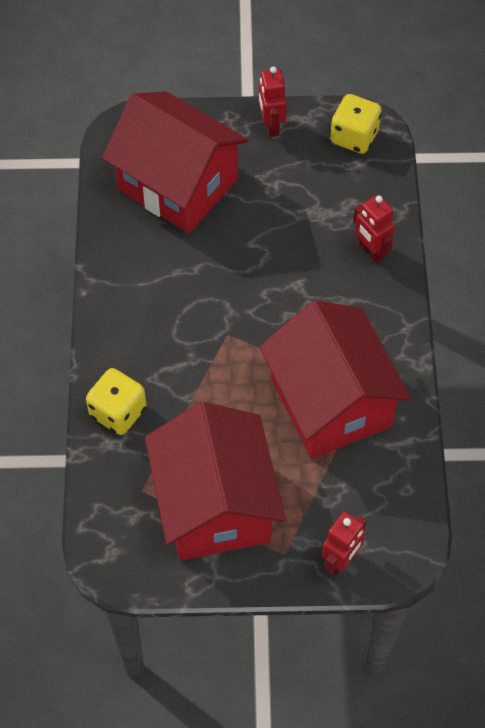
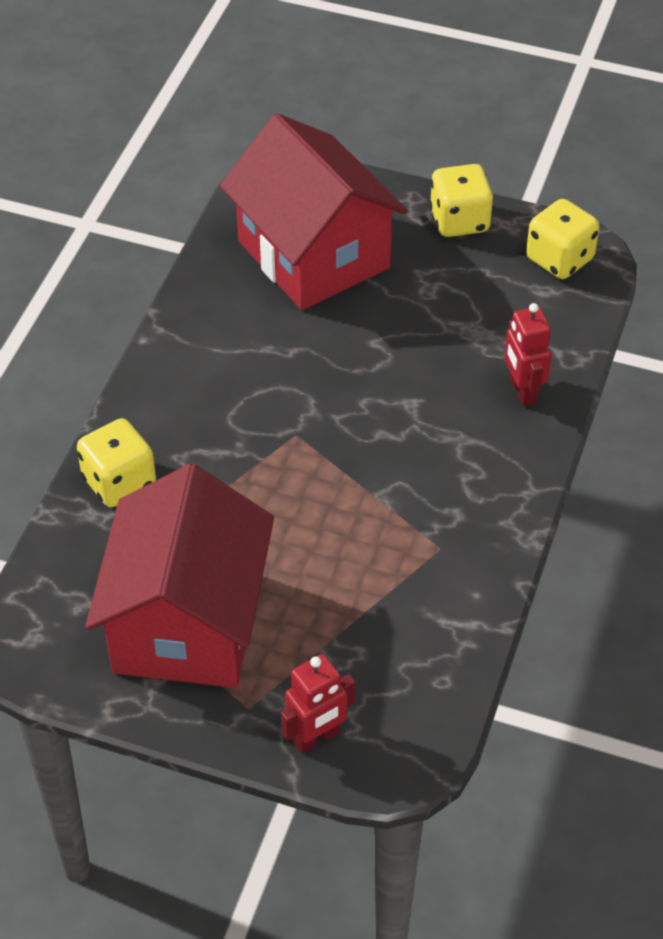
camera: 20 degrees right, 10 degrees down
red robot [259,66,287,137] -> yellow dice [430,164,493,237]
red house [259,300,411,459] -> none

